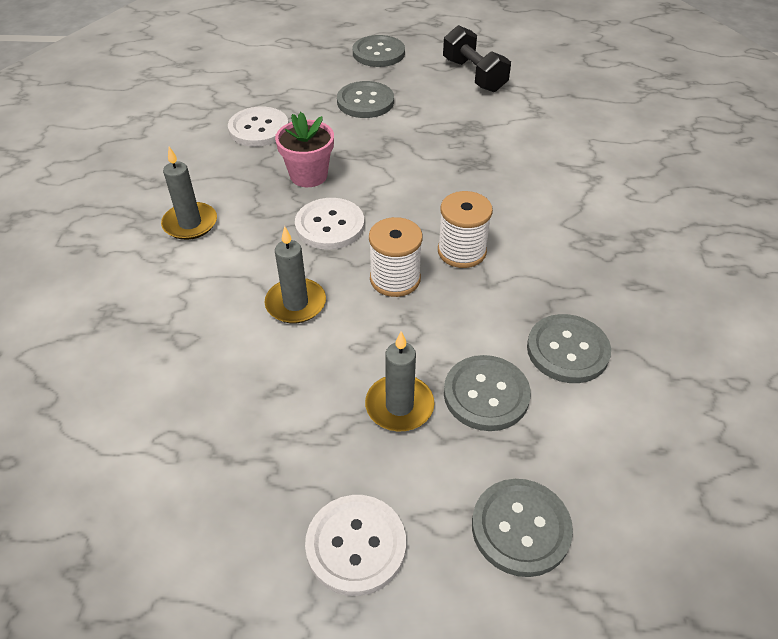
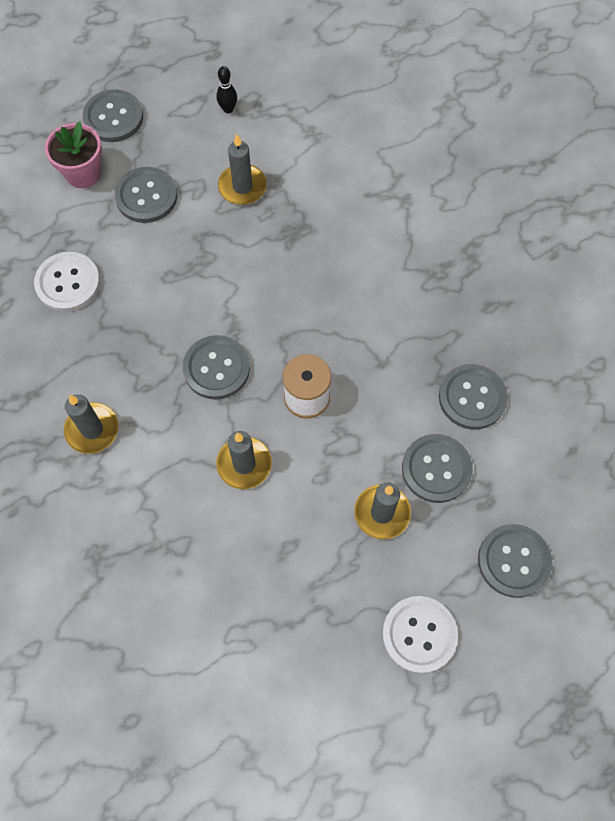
camera: 30 degrees left, 20 degrees up
pink flower pot [275,112,334,187] -> pink flower pot moved to [45,121,102,188]
white button [295,198,364,250] -> grey button [183,335,250,400]
white spool [438,191,493,268] -> none
black dumbbell [443,25,511,92] -> black bowling pin [216,66,237,113]
none -> grey candle [218,134,267,205]

